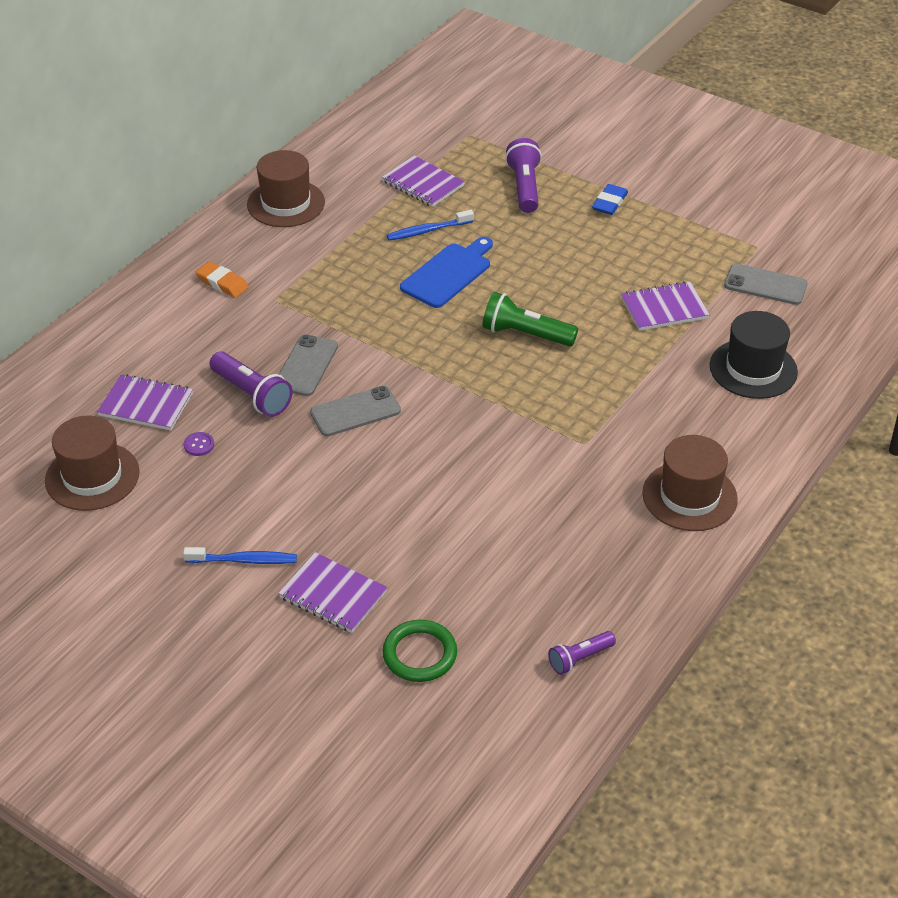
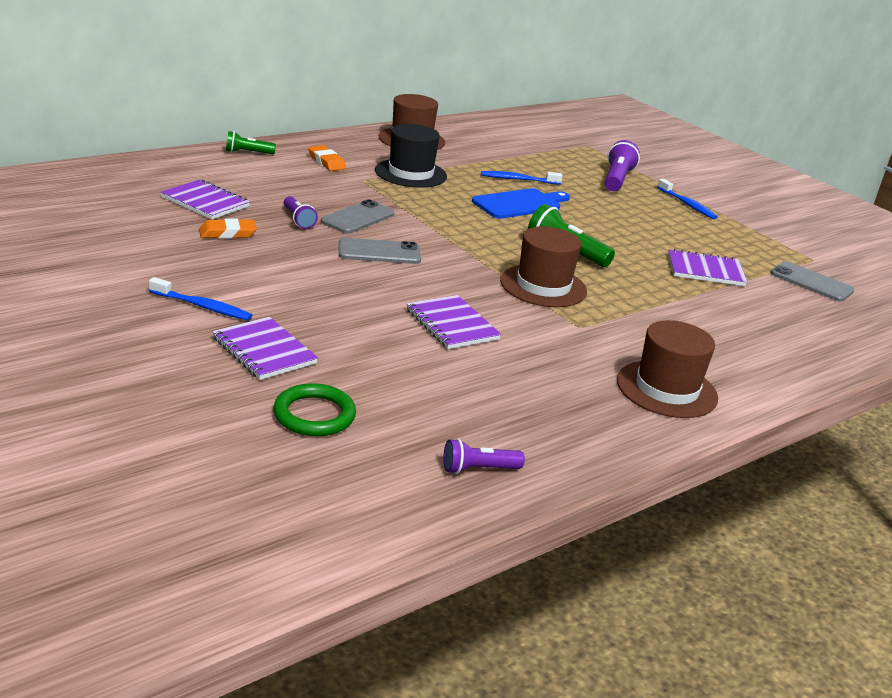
camera: 15 degrees right, 15 degrees down
brown hat [45,415,140,511] -> brown hat moved to [500,226,587,307]
purple button [184,432,214,456] -> orange eraser [199,219,257,239]
purple flashlight [209,352,293,417] -> purple flashlight [283,196,318,229], size x0.61
purple notebook [382,156,465,207] -> purple notebook moved to [407,295,501,349]
blue eraser [592,184,628,215] -> blue toothbrush [657,179,717,219]
black hat [710,311,798,399] -> black hat moved to [375,124,447,188]
none -> green flashlight [226,131,276,154]

